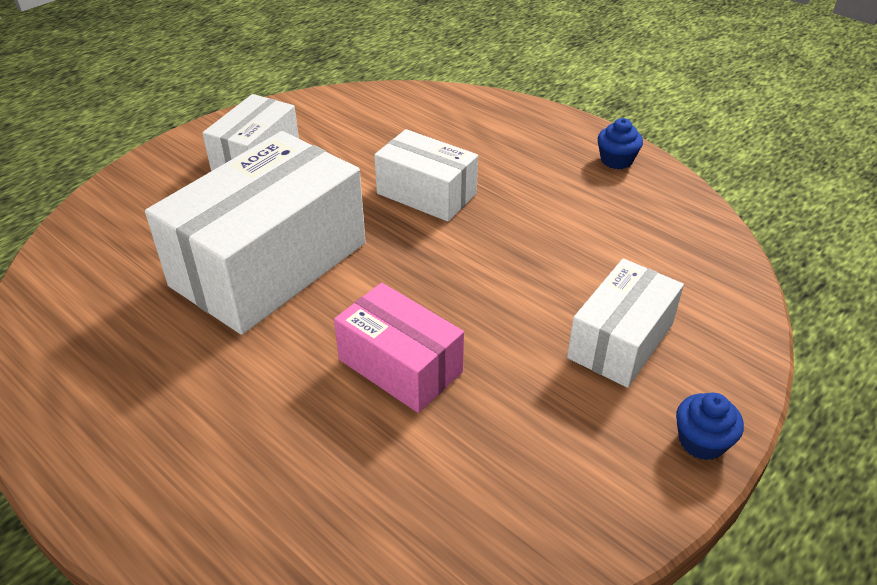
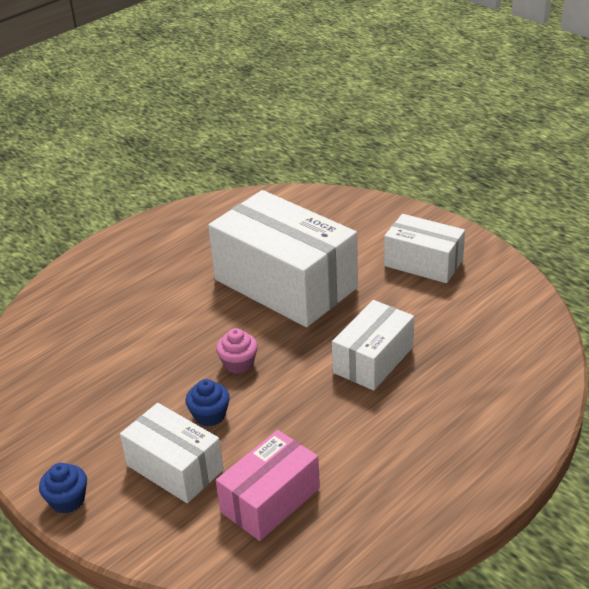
camera: 95 degrees right, 5 degrees down
pink box [334,283,464,413] -> pink box moved to [216,430,320,541]
blue cupcake [598,118,643,169] -> blue cupcake moved to [185,379,230,427]
none -> pink cupcake [216,328,258,374]

